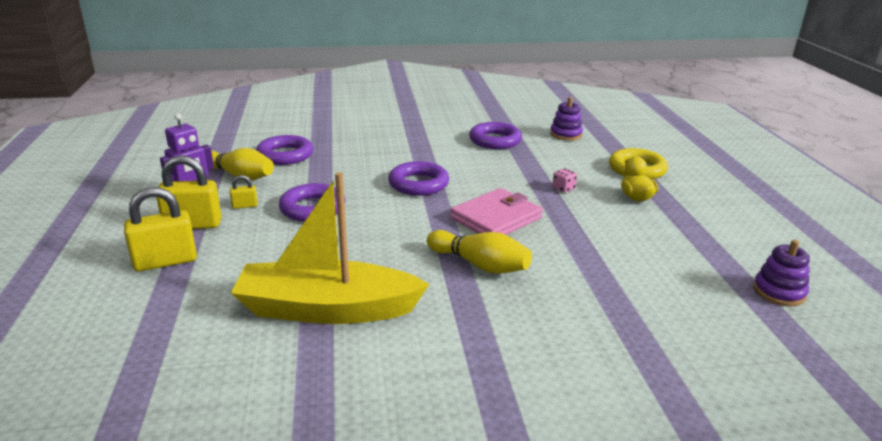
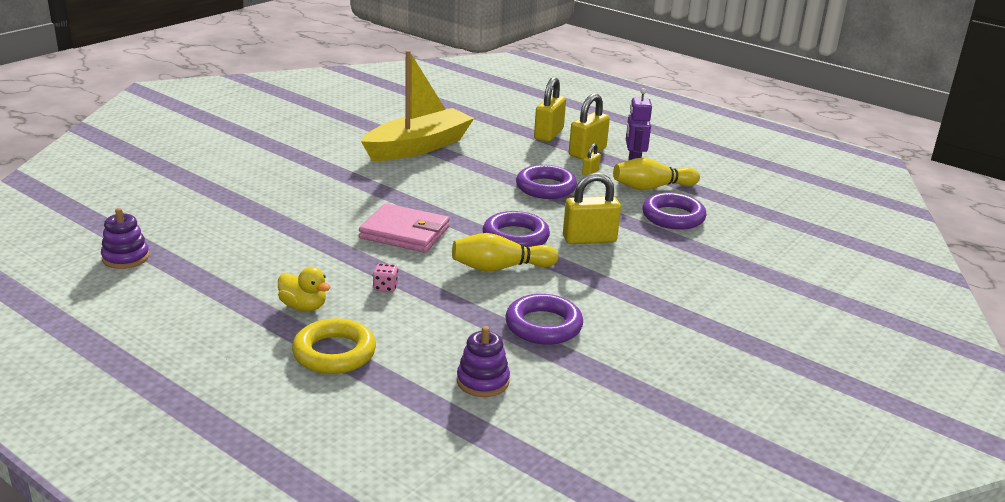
camera: 135 degrees right, 0 degrees up
yellow bowling pin [427,230,532,274] -> yellow bowling pin moved to [452,233,558,271]
pink wallet [450,188,543,235] -> pink wallet turned 75 degrees counterclockwise [359,203,450,253]
none -> yellow padlock [563,173,621,244]

